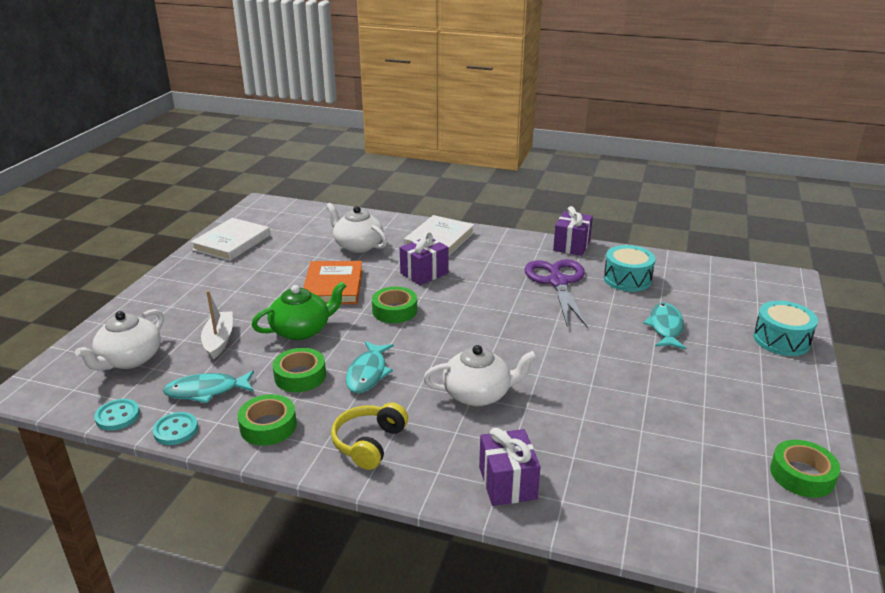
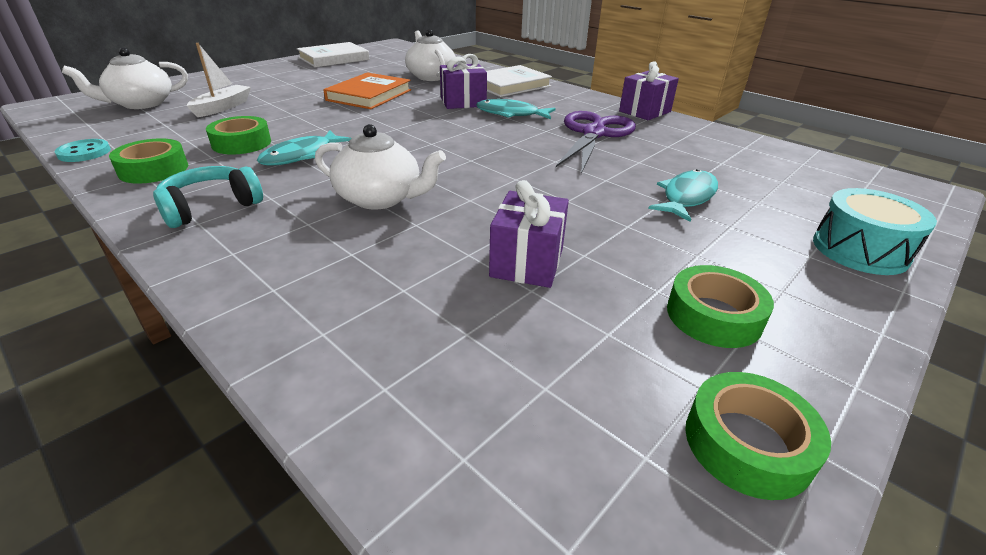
camera: 25 degrees right, 5 degrees up
turquoise button [94,399,140,430] -> none
turquoise fish [163,371,254,403] -> turquoise fish moved to [476,99,556,119]
green teapot [252,282,346,340] -> none
yellow headphones [331,402,408,470] -> turquoise headphones [153,166,263,228]
green tape [372,287,417,323] -> green tape moved to [667,265,774,348]
purple gift [479,428,541,506] -> purple gift moved to [489,180,569,288]
turquoise drum [604,245,656,292] -> none

